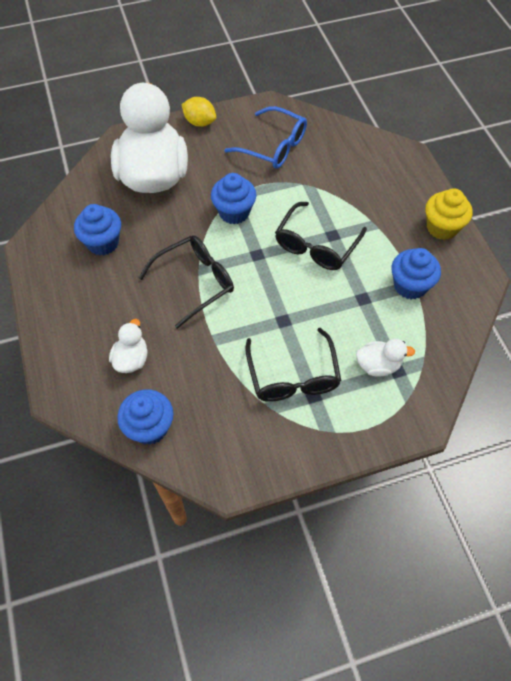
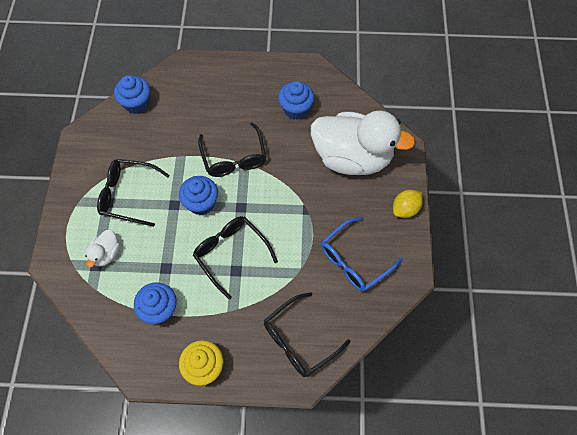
camera: 110 degrees right, 5 degrees up
white duck [109,319,148,373] -> none
blue cupcake [211,173,256,224] -> blue cupcake moved to [179,176,218,215]
none -> black glasses [264,292,350,377]

